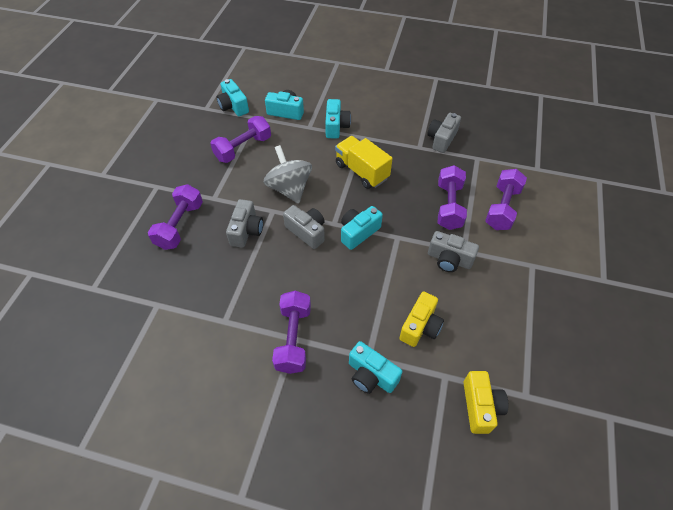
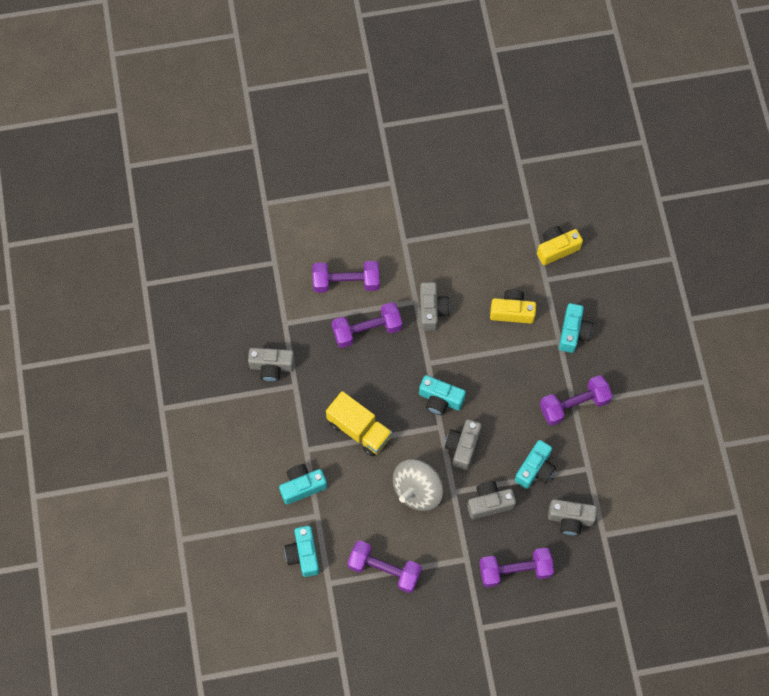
camera: 115 degrees left, 15 degrees up
turquoise camera [216,79,249,116] -> turquoise camera moved to [515,440,556,489]
yellow truck [335,136,393,189] -> yellow truck turned 75 degrees counterclockwise [326,391,392,457]
none -> grey camera [548,499,597,536]

